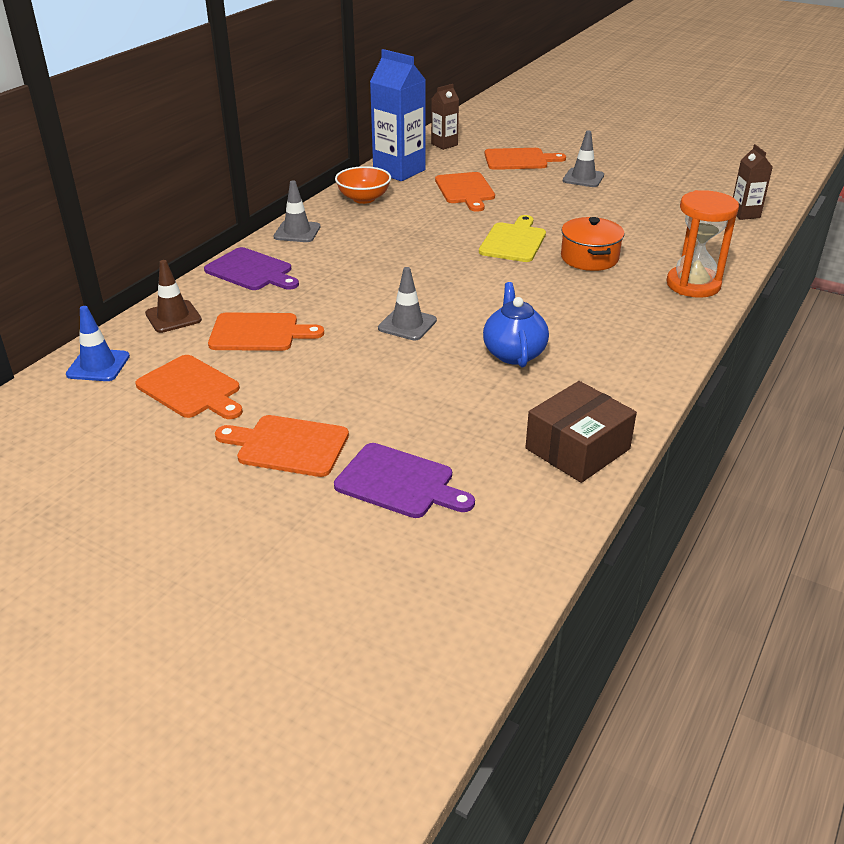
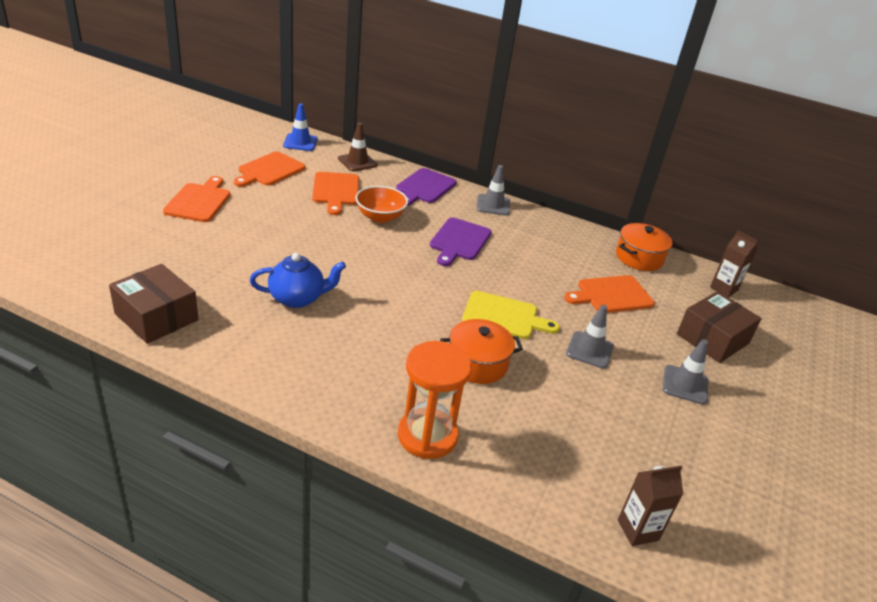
camera: 80 degrees right, 0 degrees up
purple cutting board [334,443,475,518] -> purple cutting board moved to [430,218,492,266]
orange bowl [335,166,391,204] -> orange bowl moved to [356,186,408,223]
blue carton [370,49,426,181] -> orange pot [616,223,672,271]
grey traffic cone [378,267,437,341] -> grey traffic cone moved to [566,305,614,369]
orange cutting board [485,148,566,170] -> brown box [677,291,762,363]

